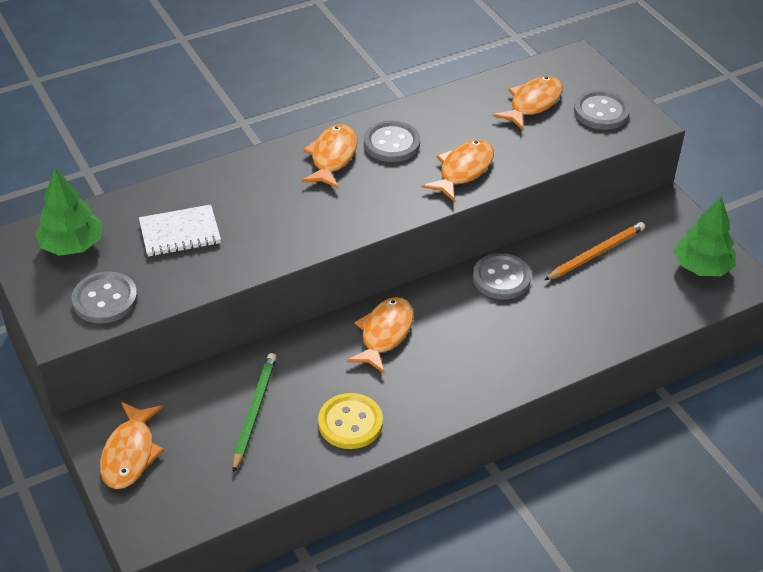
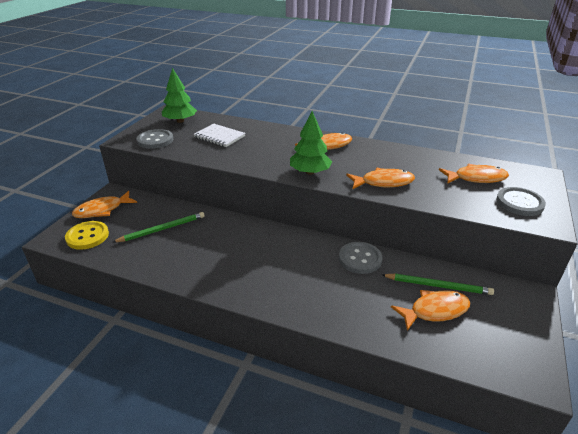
camera: 50 degrees right, 10 degrees down
yellow button [318,393,383,449] -> yellow button moved to [65,221,109,250]
orange fish [347,297,413,373] -> orange fish moved to [391,290,470,331]
grey button [364,121,420,162] -> none
orange pencil [544,222,645,280] -> green pencil [382,274,494,295]
green tree [674,197,736,276] -> green tree moved to [290,111,332,175]

